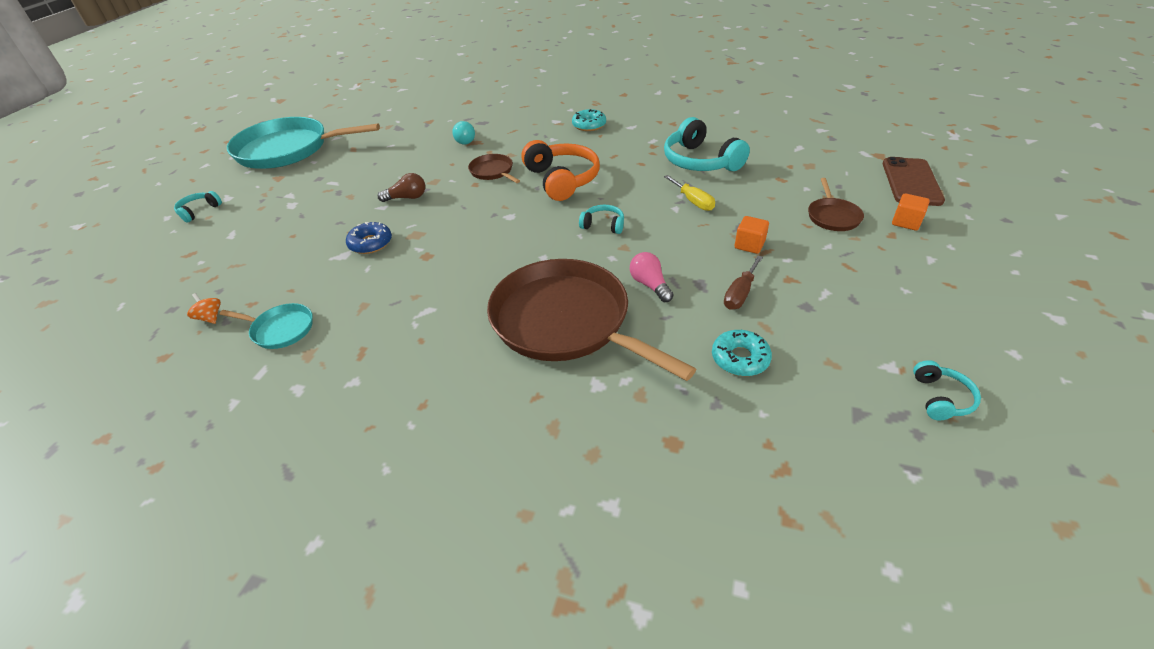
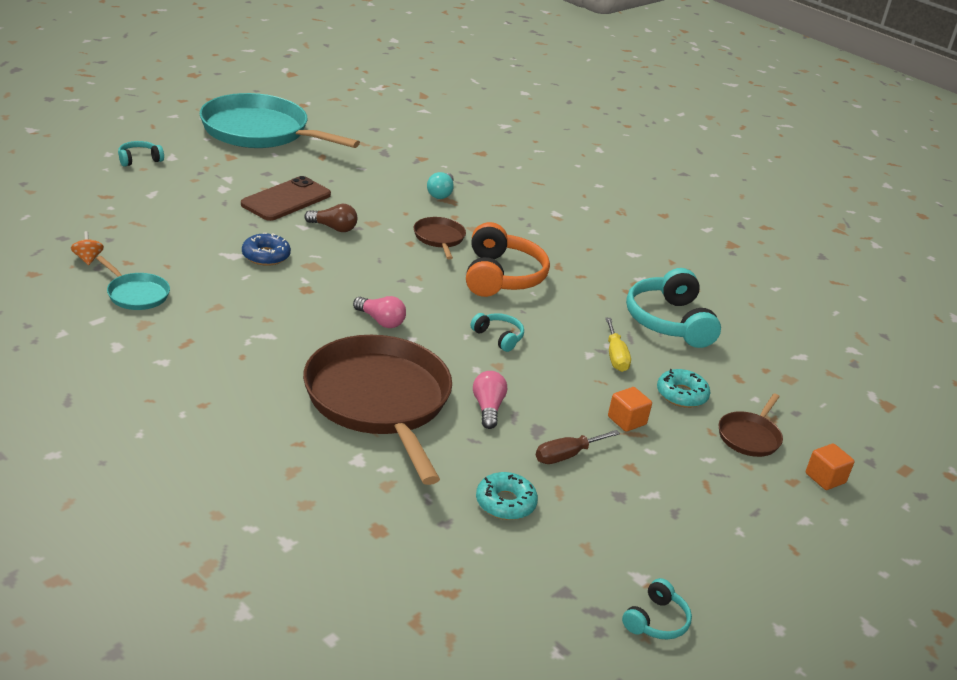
camera: 20 degrees right, 10 degrees down
turquoise donut [572,109,606,131] -> turquoise donut moved to [657,369,710,408]
brown phone [883,157,945,206] -> brown phone moved to [241,176,331,221]
none -> pink light bulb [353,296,406,328]

